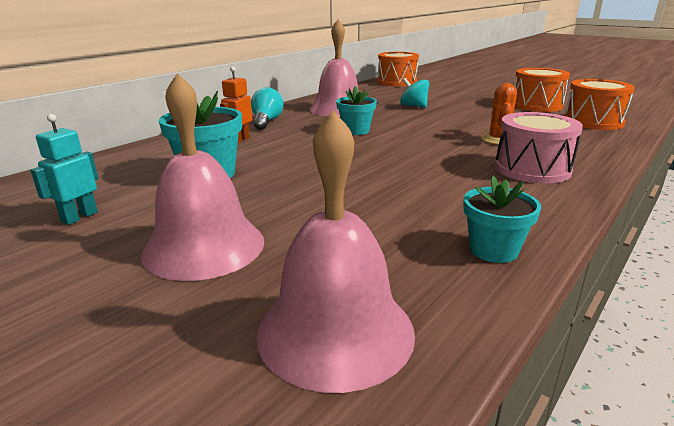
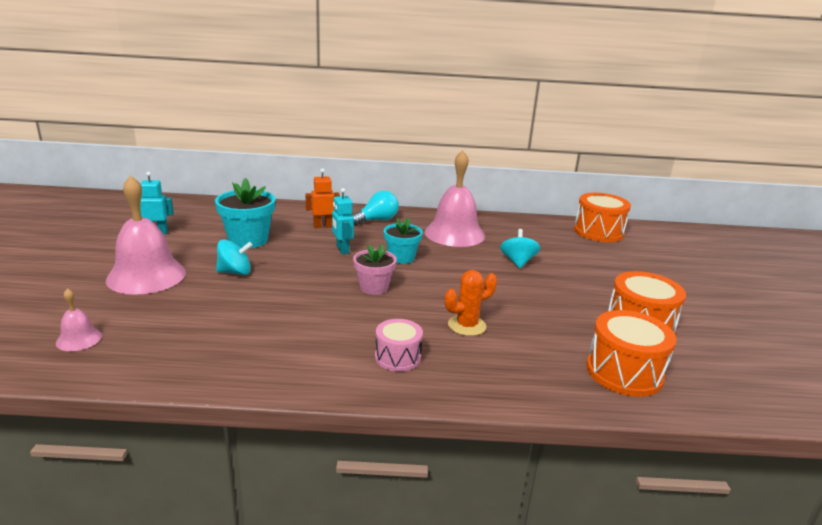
camera: 50 degrees right, 0 degrees up
pink bell [257,110,415,393] -> pink bell [56,288,102,351], size x0.46
turquoise flower pot [463,176,541,263] -> none
pink drum [495,112,583,184] -> pink drum [375,319,423,372], size x0.62
none -> turquoise spinning top [216,240,253,275]
none -> turquoise robot [332,188,354,254]
none -> pink flower pot [353,244,397,295]

